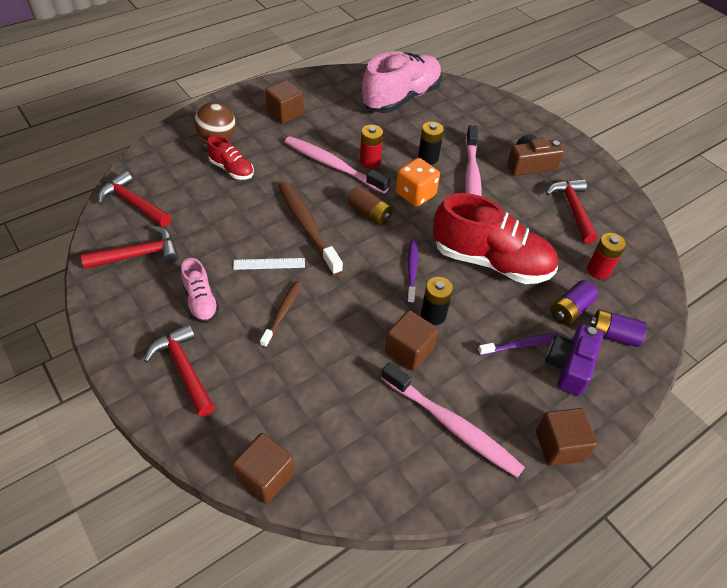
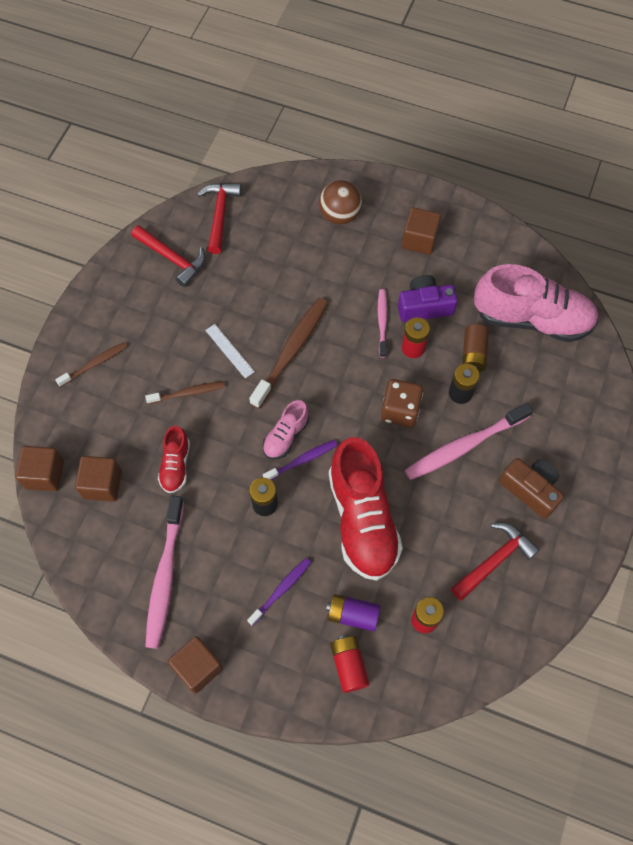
camera: 60 degrees right, 15 degrees up
red hammer [144,324,215,417] -> brown toothbrush [55,342,128,387]
pink shoe [181,258,219,323] -> pink shoe moved to [263,400,309,459]
red shoe [207,135,254,180] -> red shoe moved to [158,426,190,493]
pink toothbrush [285,136,390,194] -> pink toothbrush [378,289,388,358], size x0.57
brown battery [348,186,393,226] -> brown battery moved to [462,324,489,372]
brown cube [385,310,438,371] -> brown cube moved to [75,456,122,502]
orange dice [396,158,440,207] -> brown dice [381,379,423,427]
purple toothbrush [478,333,559,356] -> purple toothbrush turned 90 degrees counterclockwise [247,558,311,626]
purple camera [545,324,603,396] -> purple camera moved to [398,275,458,322]
purple battery [590,309,647,347] -> red battery [330,635,369,693]

